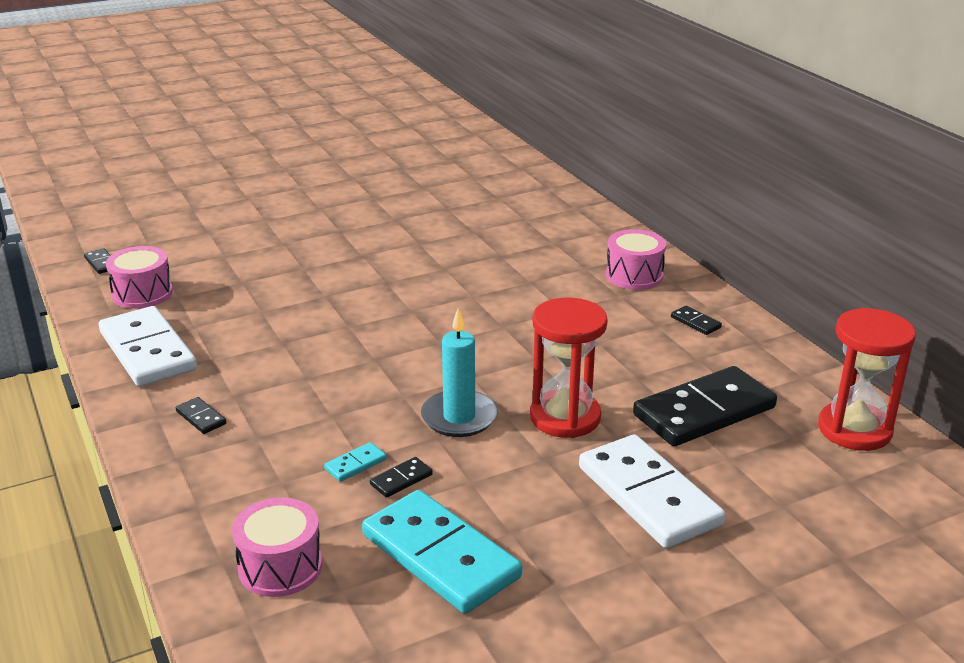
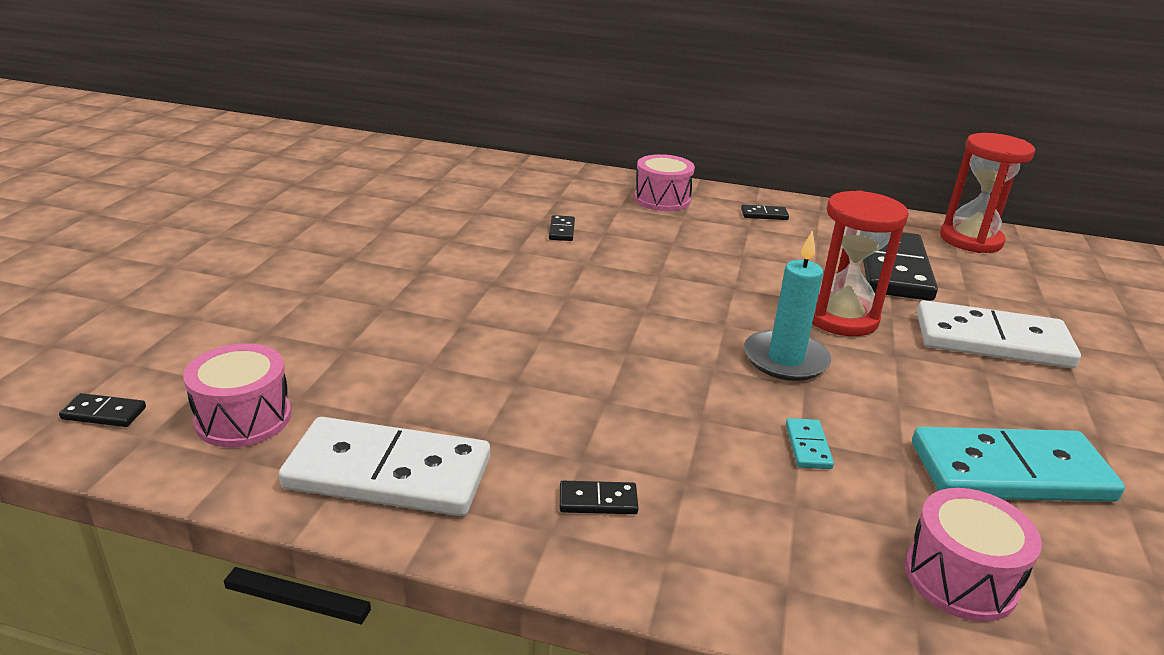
camera: 50 degrees left, 0 degrees up
black domino [370,457,433,498] -> black domino moved to [549,215,575,241]

